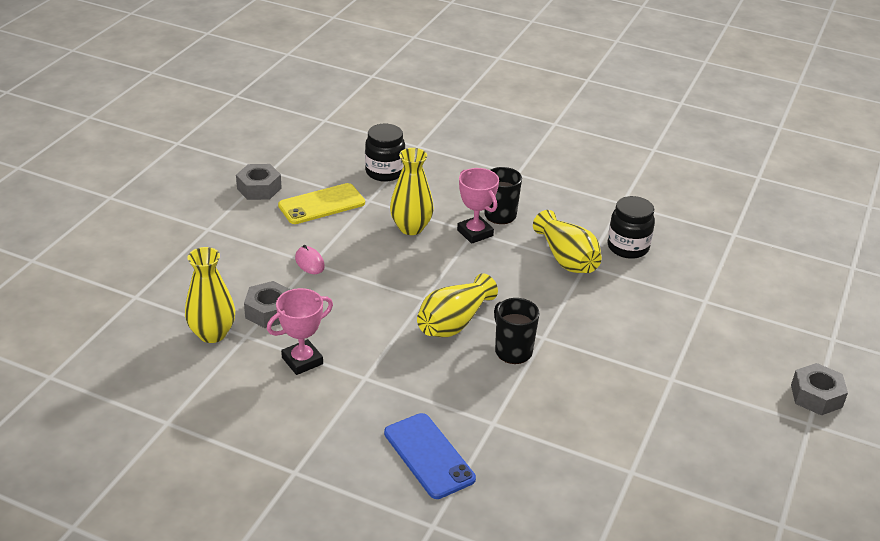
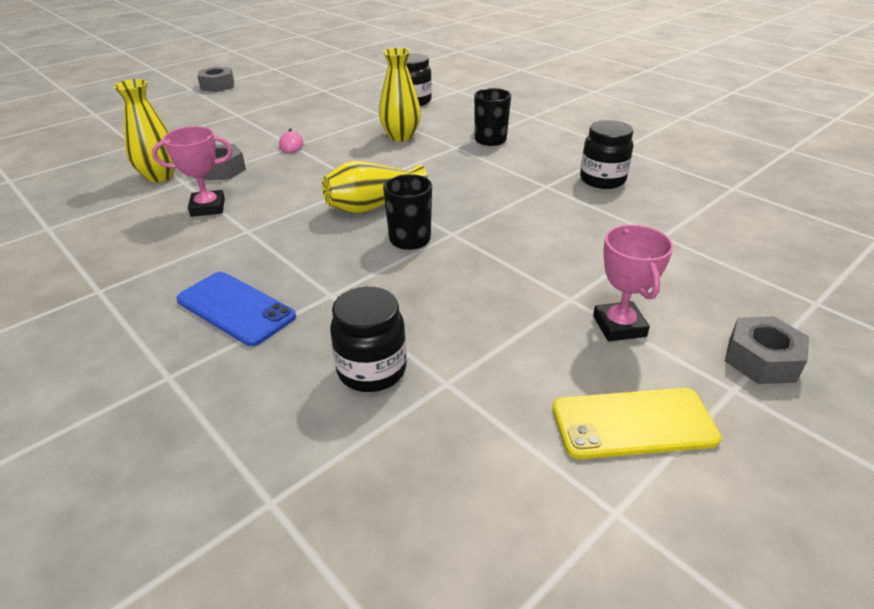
camera: 25 degrees right, 0 degrees up
grey nut [236,164,282,200] -> grey nut moved to [197,66,234,92]
yellow phone [278,183,365,224] -> yellow phone moved to [553,388,722,459]
blue phone [384,413,476,499] -> blue phone turned 45 degrees counterclockwise [177,272,296,346]
pink trophy [457,168,499,244] -> pink trophy moved to [593,225,674,341]
yellow vase [533,210,602,273] -> none
none -> black jar [330,287,407,392]

